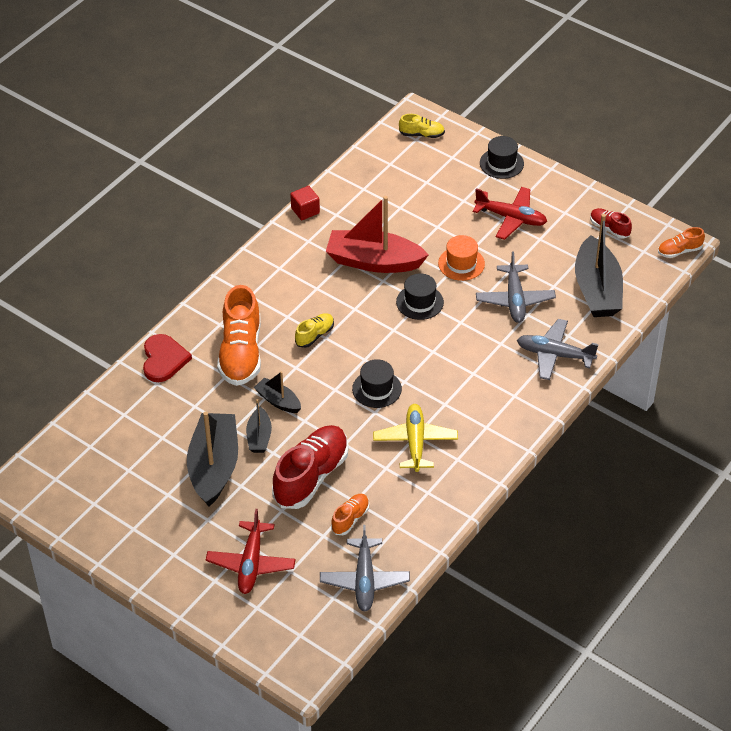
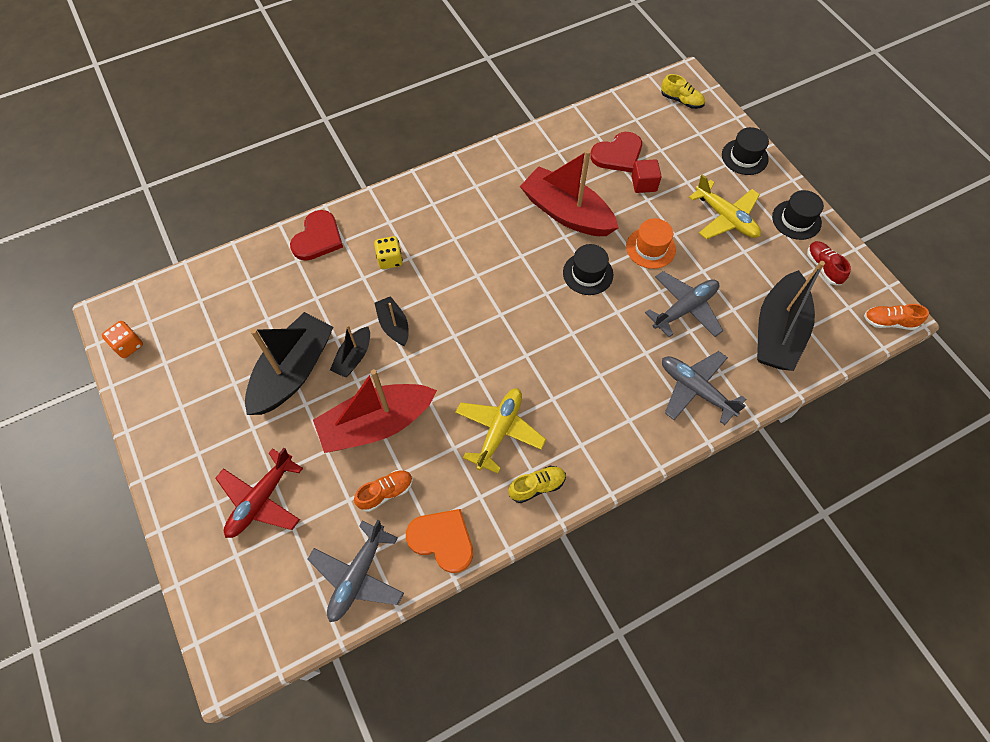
camera: 25 degrees right, 15 degrees up
orange shoe [217,285,261,386] -> yellow dice [374,236,403,269]
red shoe [272,425,349,509] -> red boat [313,369,437,453]
red cube [290,186,320,220] -> red cube moved to [631,159,662,193]
yellow shoe [295,313,334,348] -> yellow shoe moved to [508,466,566,503]
black hat [352,359,402,408] -> black hat moved to [772,190,824,240]
red plane [473,187,547,240] -> yellow plane [689,174,761,239]
grey plane [476,251,556,323] -> grey plane turned 150 degrees counterclockwise [645,271,723,337]
none -> orange dice [102,321,143,358]
none -> orange heart [406,509,473,573]
none -> red heart [590,132,642,173]

